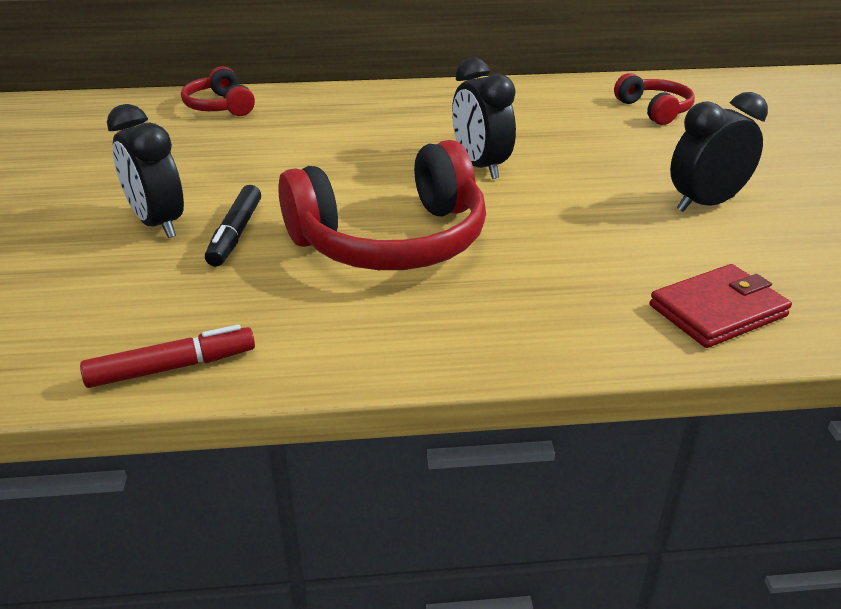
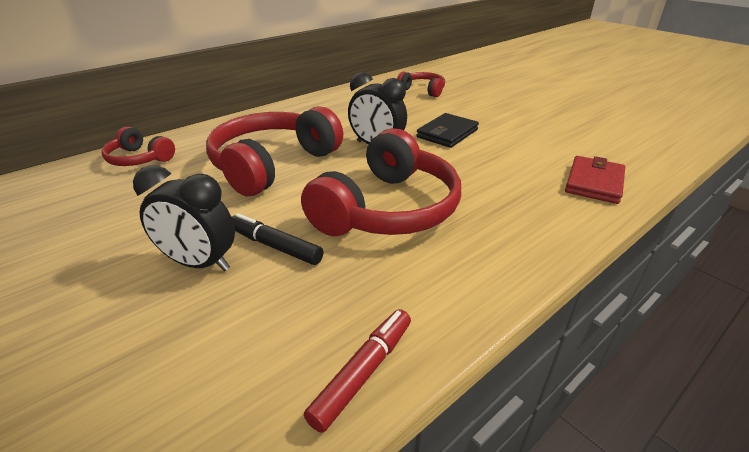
camera: 35 degrees left, 0 degrees up
black marker [205,185,261,267] -> black marker turned 150 degrees clockwise [232,213,324,265]
black clock [670,92,768,212] -> none
none -> red headphones [206,106,343,196]
none -> black wallet [416,113,479,148]

